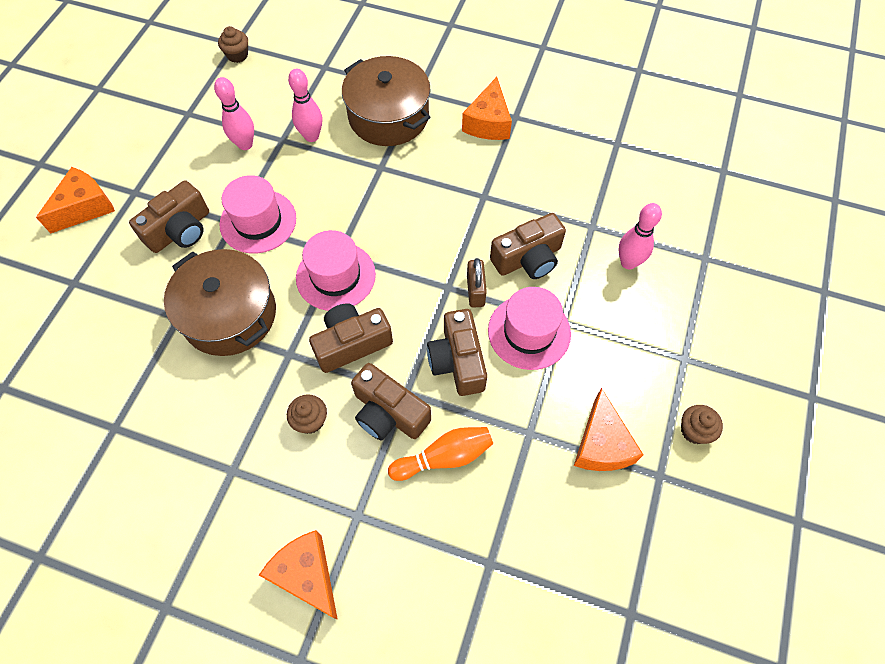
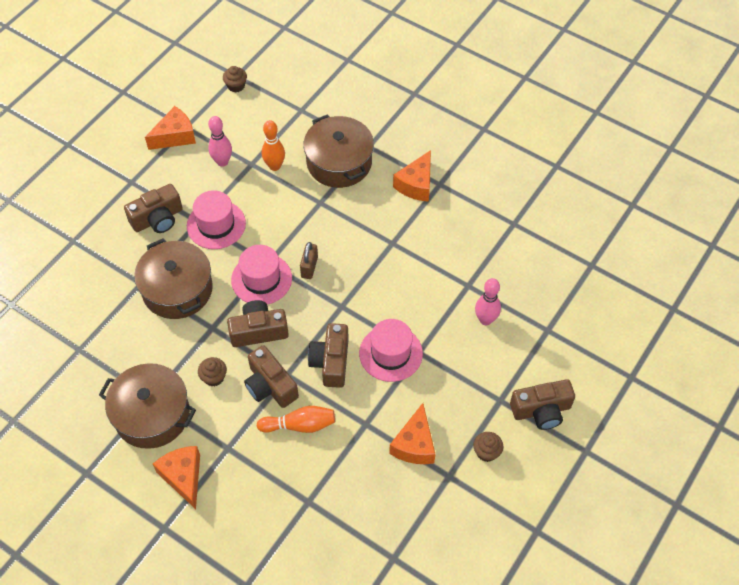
camera: 15 degrees right, 5 degrees down
orange cheese [36,167,115,234] -> orange cheese moved to [145,106,196,150]
pink bowling pin [288,69,322,142] -> orange bowling pin [262,120,285,171]
brown padlock [467,258,487,308] -> brown padlock moved to [300,242,318,279]
brown camera [490,213,566,279] -> brown camera moved to [510,379,575,430]
none -> brown pot [99,363,196,449]

